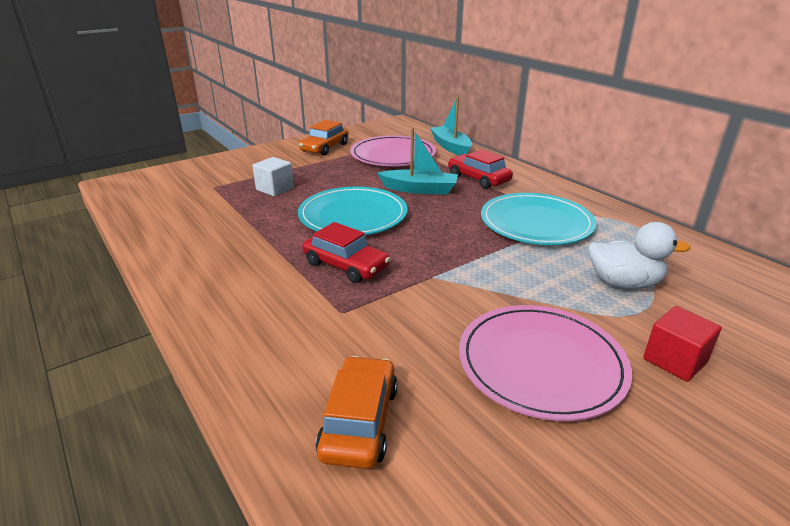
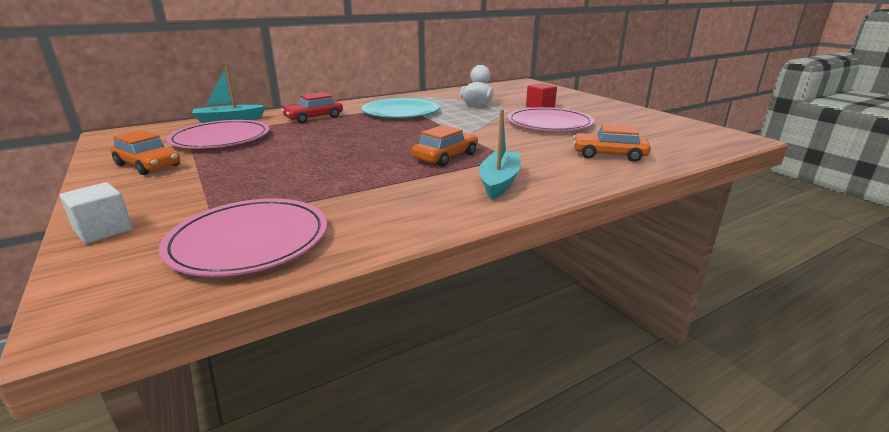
camera: 85 degrees left, 5 degrees down
white cube [252,157,294,196] -> white cube moved to [60,182,132,244]
turquoise plate [298,187,408,235] -> none
red car [302,222,390,283] -> orange car [412,125,478,167]
turquoise boat [377,128,458,195] -> turquoise boat moved to [479,110,521,200]
none -> pink plate [159,199,327,277]

